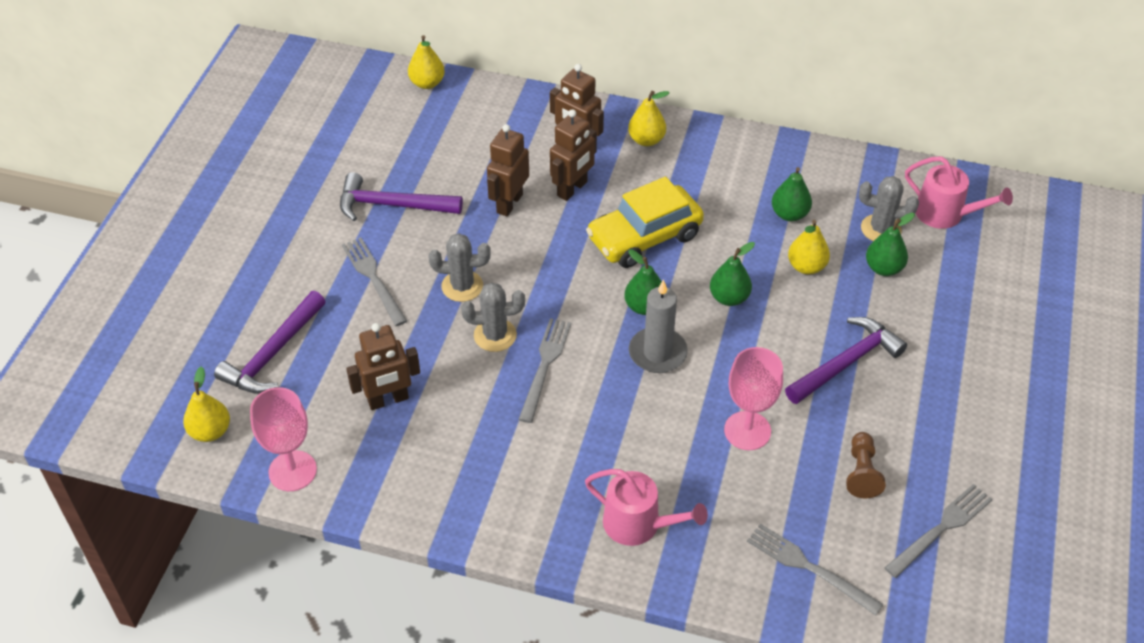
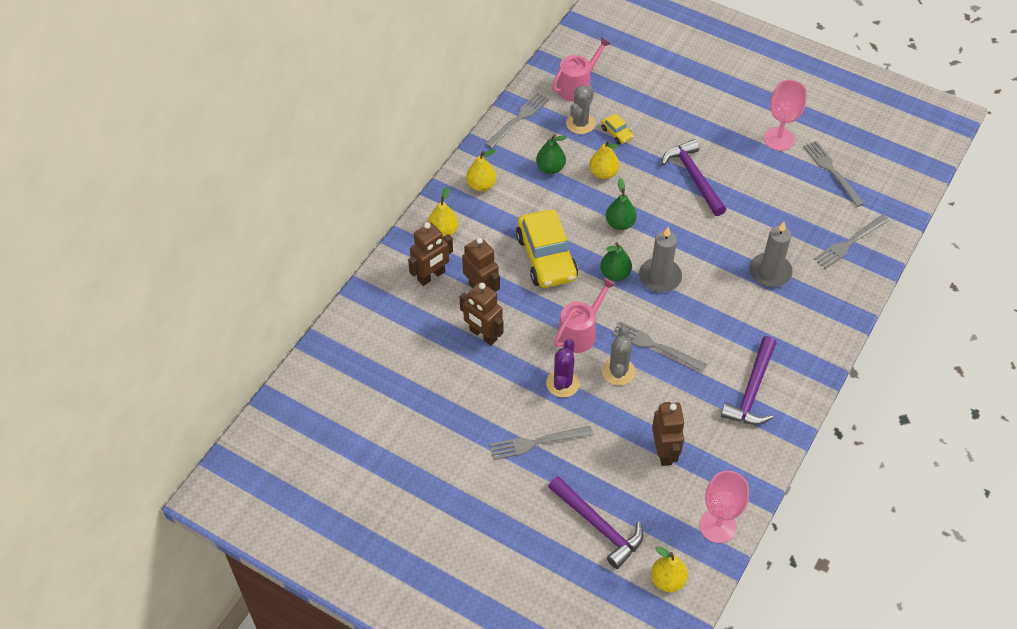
camera: 75 degrees left, 5 degrees up
purple hammer [340,172,463,221] -> purple hammer moved to [721,336,776,425]
yellow pear [408,35,445,89] -> yellow pear moved to [466,149,497,192]
grey cactus [428,233,491,302] -> purple cactus [546,339,580,398]
pink watering can [585,469,708,546] -> pink watering can moved to [554,277,616,353]
pink goblet [724,347,783,450] -> pink goblet moved to [764,80,807,151]
brown pawn [846,432,886,499] -> none
green pear [866,213,915,276] -> yellow car [601,114,634,144]
none -> grey fork [485,92,549,149]
none -> grey candle [749,222,793,287]

